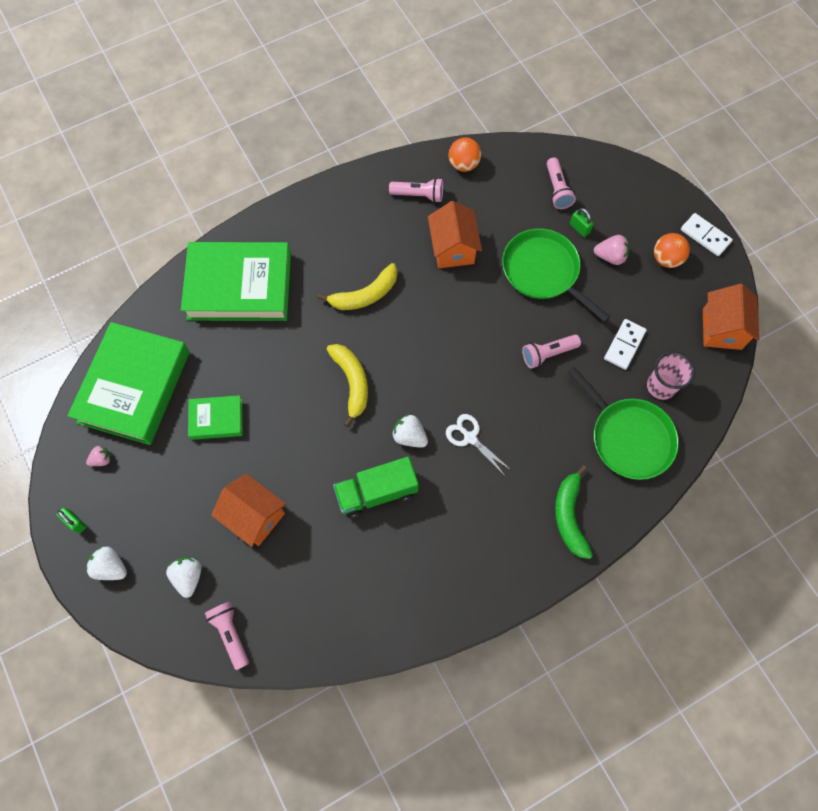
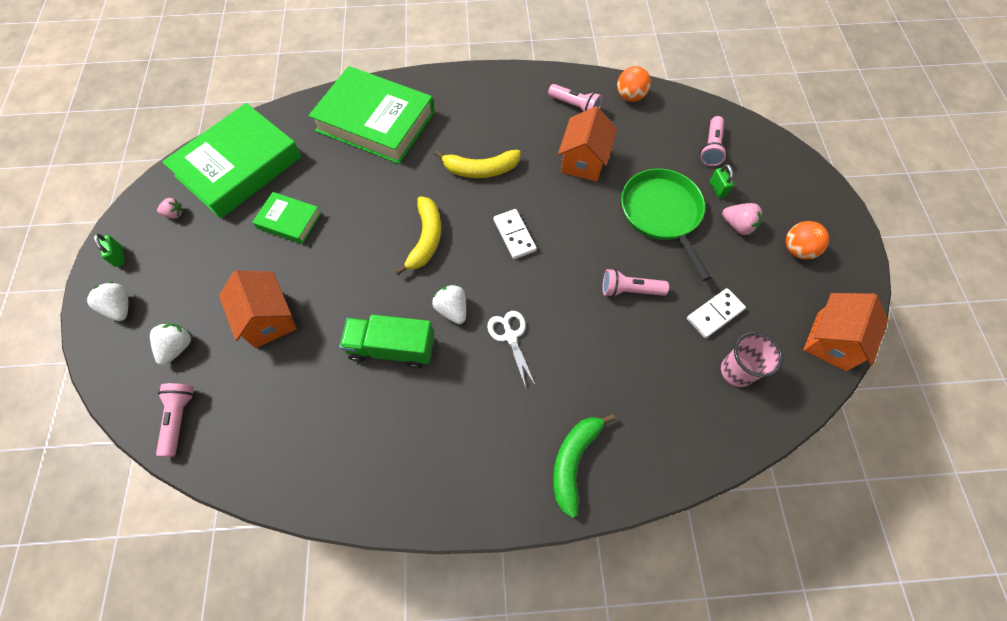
camera: 25 degrees right, 5 degrees down
green pan [568,367,679,480] -> none
white domino [681,213,733,256] -> white domino moved to [494,209,537,259]

